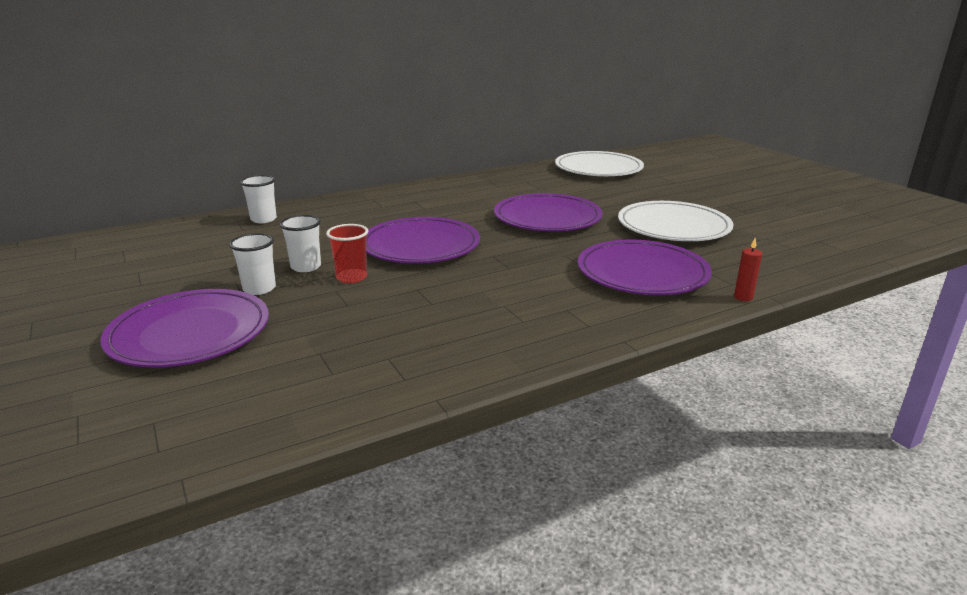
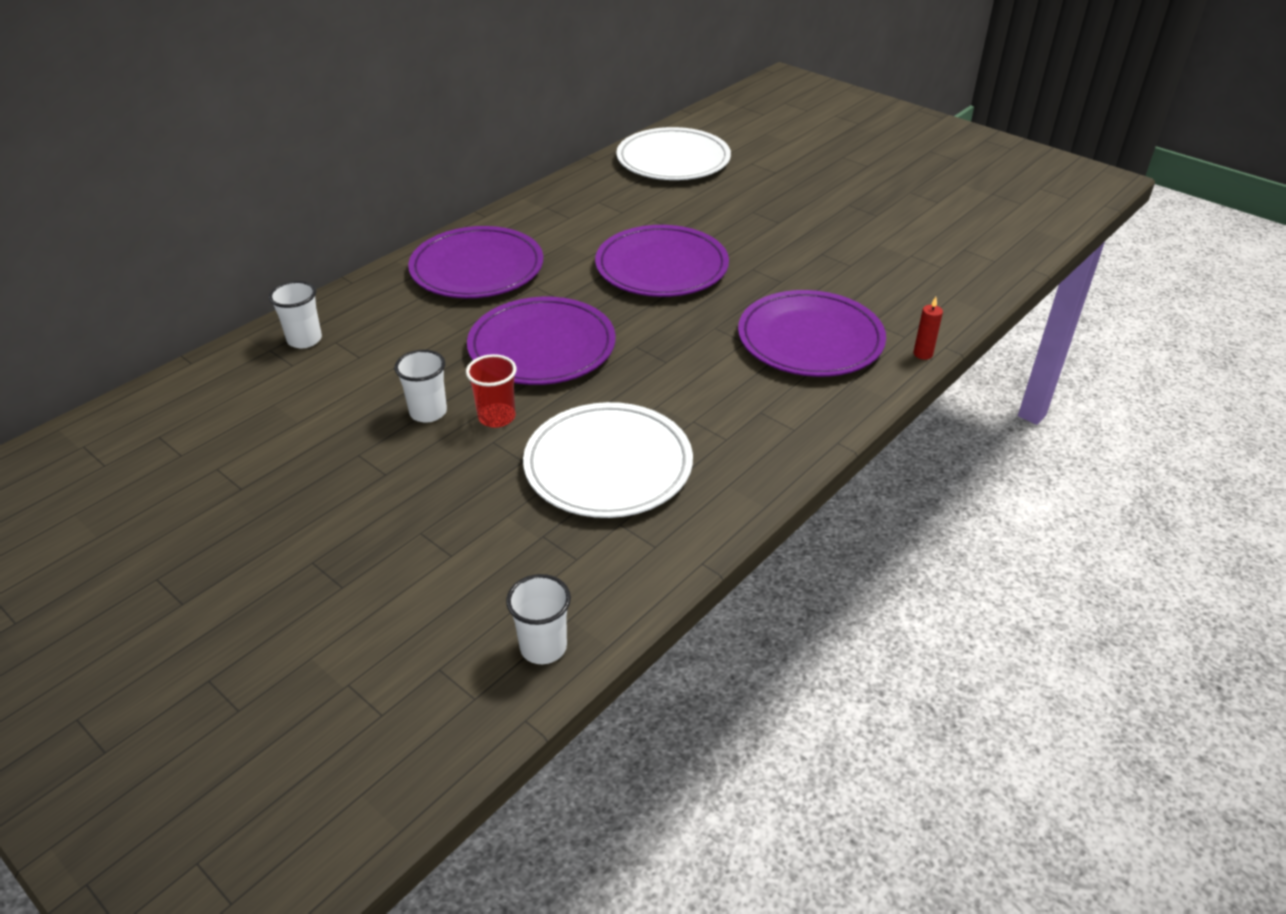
camera: 20 degrees left, 15 degrees up
purple plate [101,289,269,367] -> purple plate moved to [408,226,543,298]
white cup [229,233,276,295] -> white cup moved to [506,574,571,664]
white plate [618,201,734,241] -> white plate moved to [523,402,693,518]

